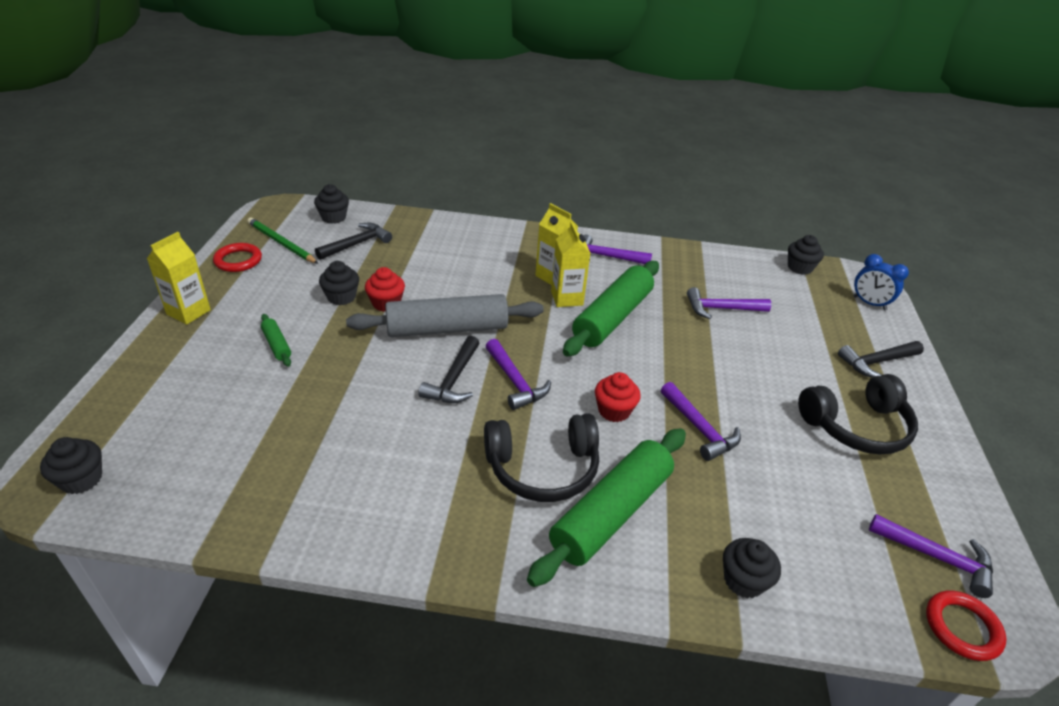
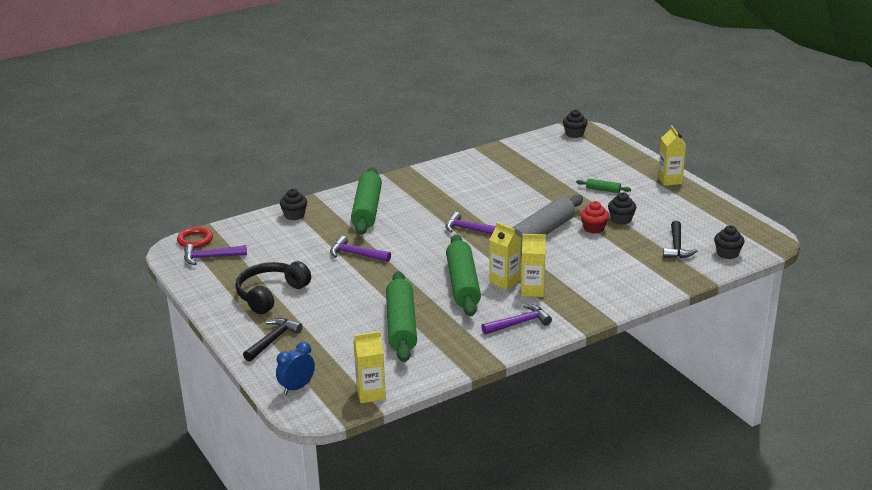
camera: 145 degrees right, 10 degrees down
red ring [213,243,262,272] -> none
green pencil [247,217,318,264] -> none
black hammer [419,336,479,403] -> none
black headphones [484,413,599,502] -> none
red cupcake [595,372,641,422] -> none
purple hammer [687,287,771,319] -> green rolling pin [386,271,417,362]
black cupcake [788,235,824,275] -> yellow carton [353,332,386,403]
blue clock [853,254,909,310] -> blue clock turned 45 degrees counterclockwise [276,342,315,394]

